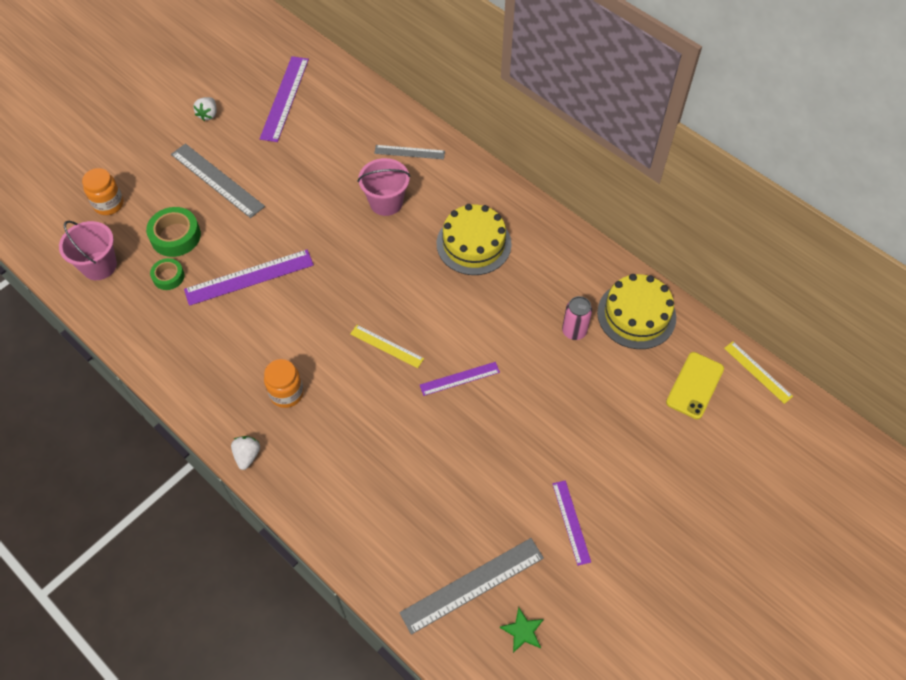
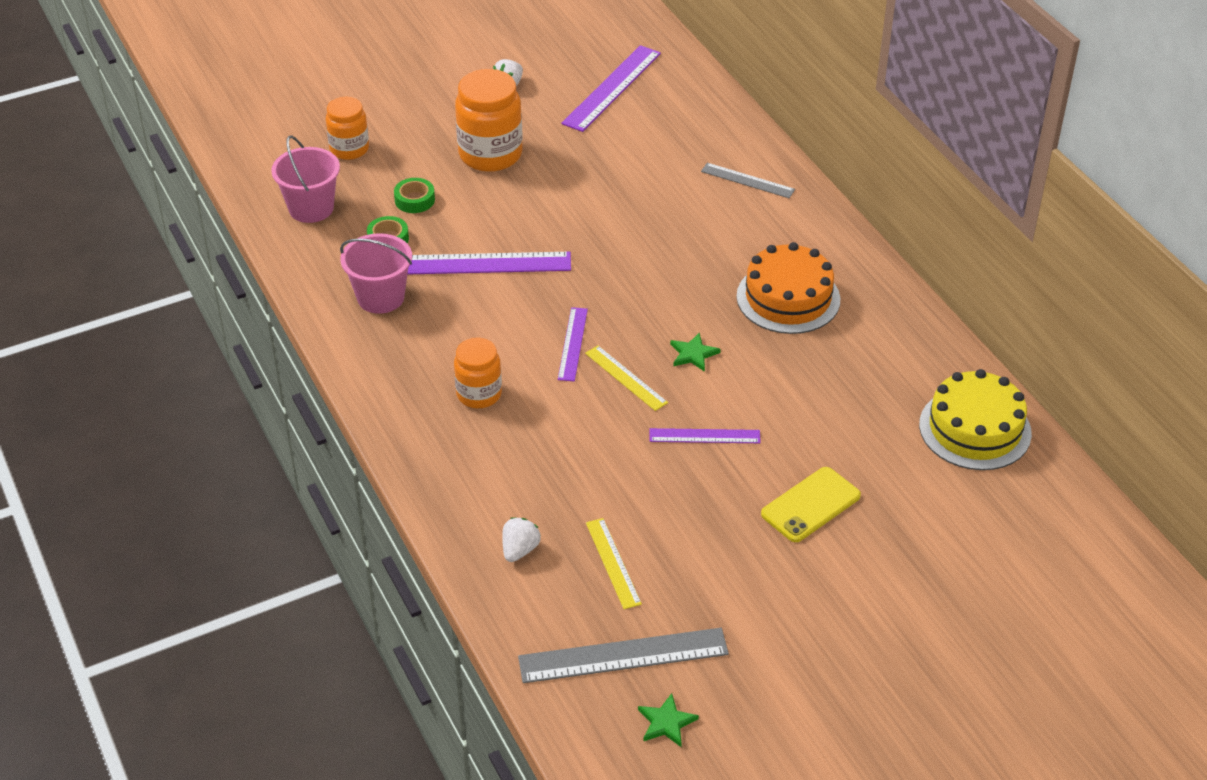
camera: 20 degrees right, 15 degrees down
green tape [146,207,201,257] -> green tape [394,178,435,213], size x0.62
grey ruler [171,144,265,218] -> orange jar [455,69,523,172]
white strawberry [231,436,260,470] -> white strawberry moved to [502,517,541,562]
pink bucket [358,158,410,216] -> pink bucket moved to [340,233,412,314]
yellow cake [437,204,512,275] -> orange cake [736,242,840,334]
purple ruler [552,480,591,566] -> purple ruler moved to [558,307,588,381]
pink can [562,296,592,340] -> none
yellow phone [666,352,724,419] -> yellow phone moved to [761,467,861,542]
yellow ruler [724,341,793,404] -> yellow ruler moved to [586,518,642,609]
none -> green star [670,333,721,372]

